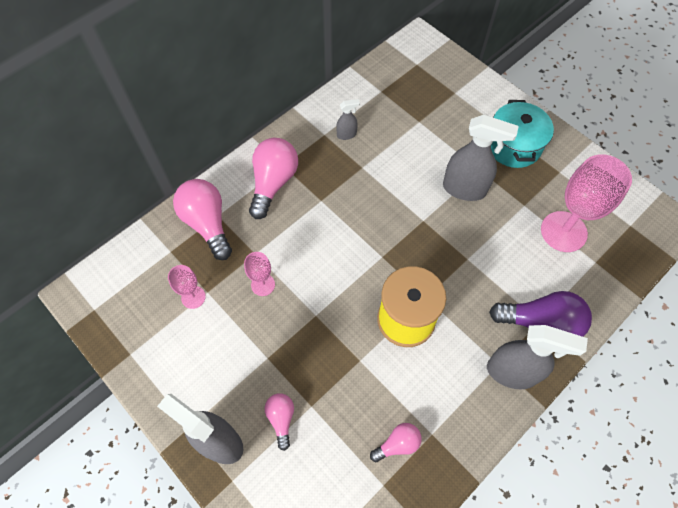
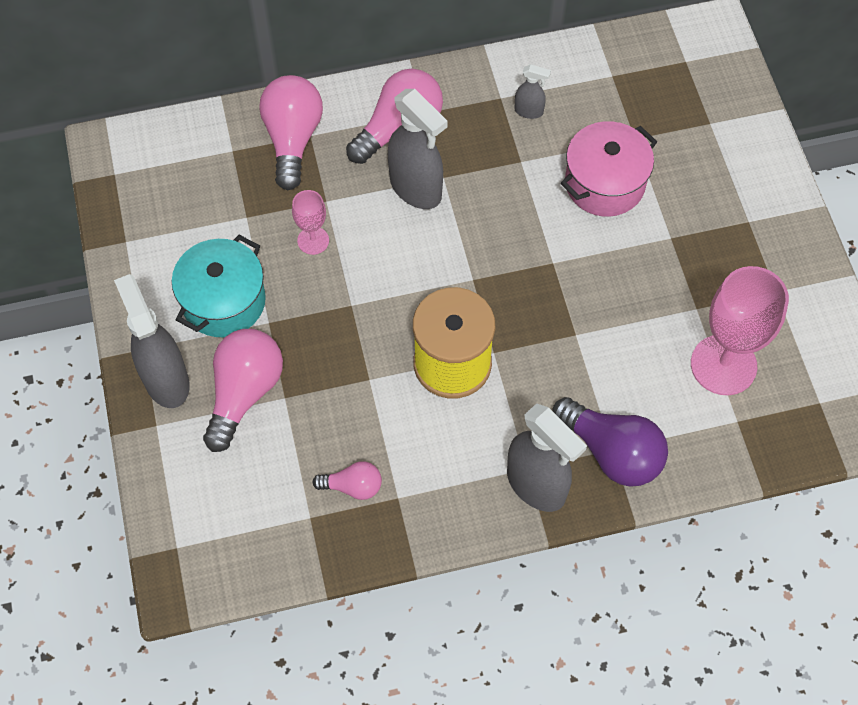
camera: 30 degrees right, 0 degrees up
pink goblet [168,265,206,309] -> none
pink light bulb [264,393,294,451] -> pink light bulb [203,329,283,452], size x1.85
grey spray bottle [443,115,519,201] -> grey spray bottle moved to [388,89,448,209]
turquoise pot [491,100,554,168] -> turquoise pot moved to [172,235,266,337]
none -> pink pot [561,121,657,217]

